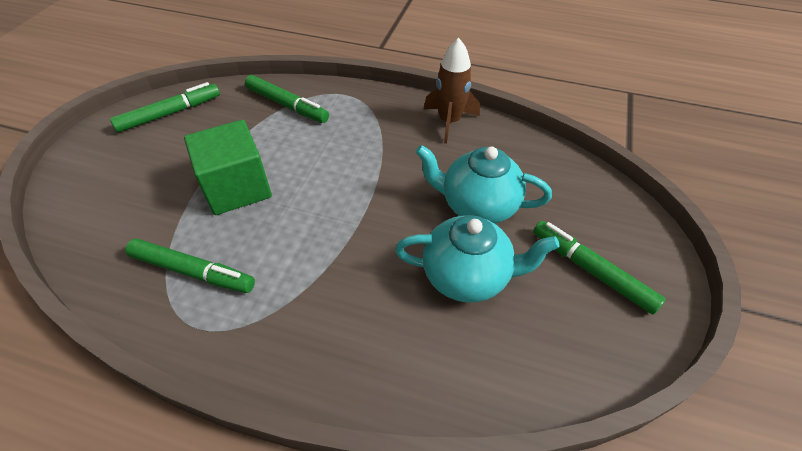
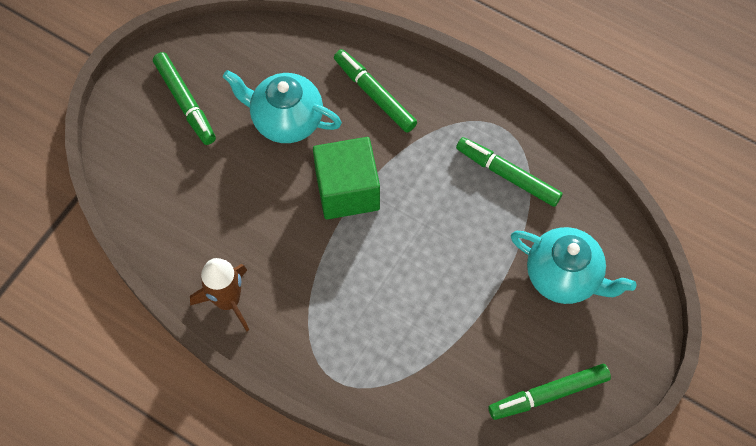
camera: 165 degrees left, 15 degrees up
green cube [184,120,272,215] -> green cube moved to [313,137,380,220]
green marker [245,75,329,123] -> green marker moved to [334,49,417,133]
turquoise teapot [415,145,552,224] -> turquoise teapot moved to [511,227,637,304]

